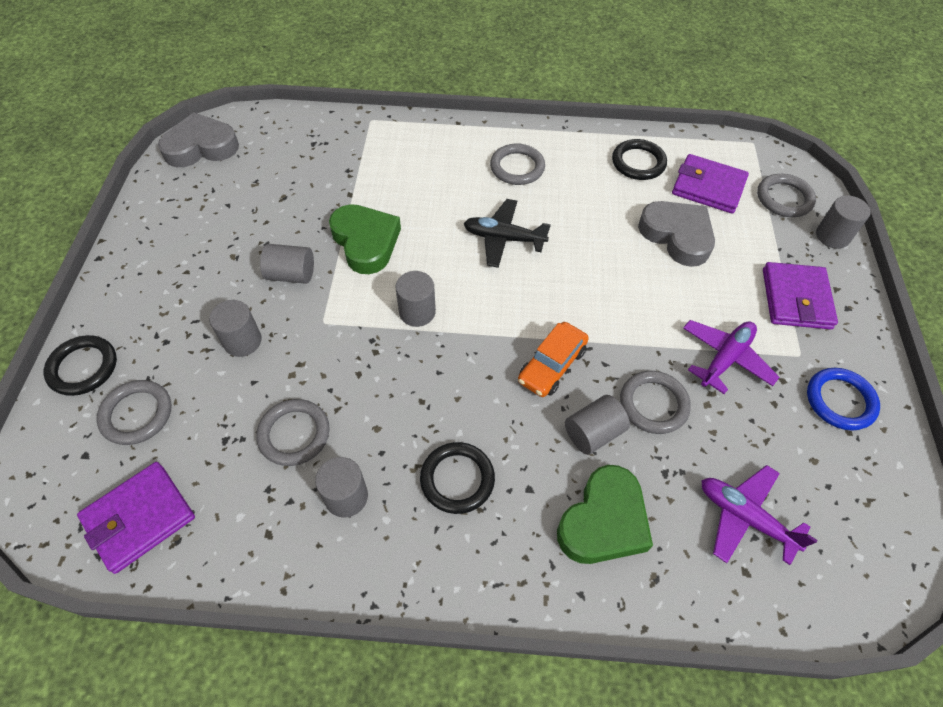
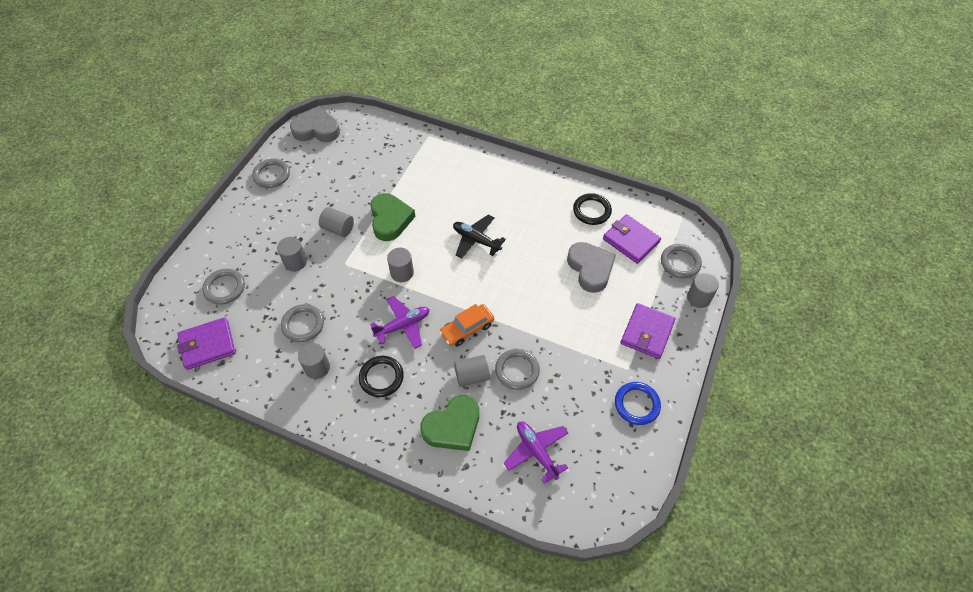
camera: 20 degrees right, 0 degrees up
black ring [44,335,117,396] -> none
grey ring [490,143,545,185] -> grey ring moved to [252,158,290,188]
purple plane [683,320,779,394] -> purple plane moved to [370,296,430,349]

